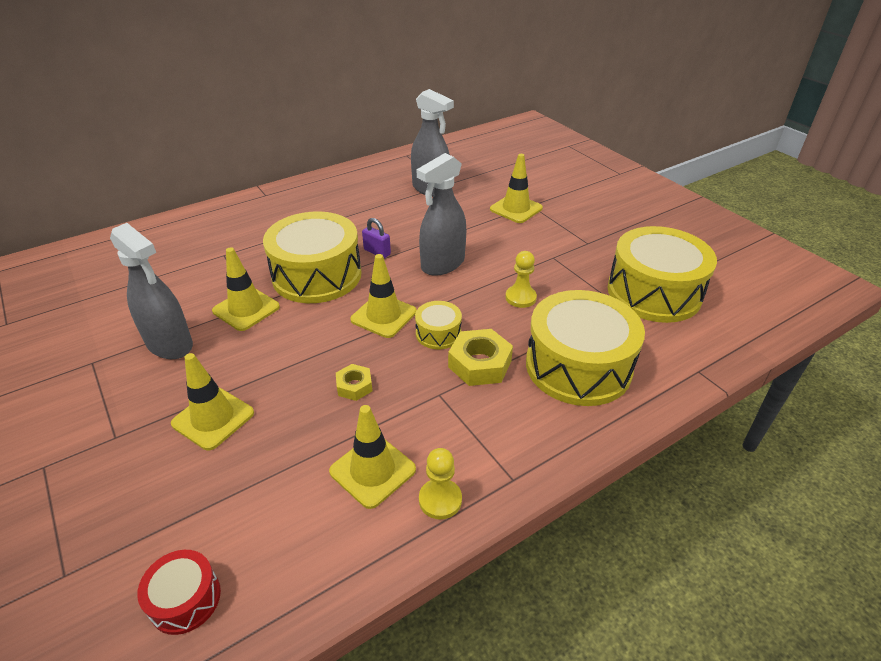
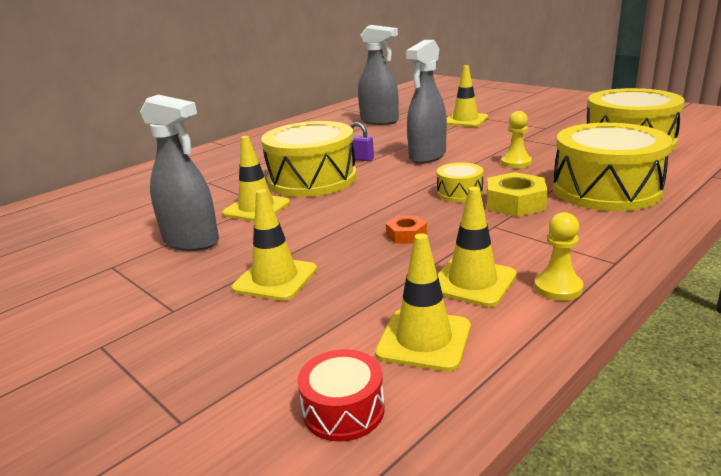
camera: 10 degrees left, 15 degrees down
yellow nut [336,364,372,401] -> orange nut [386,216,427,244]
yellow traffic cone [350,254,416,338] -> yellow traffic cone moved to [375,233,471,372]

